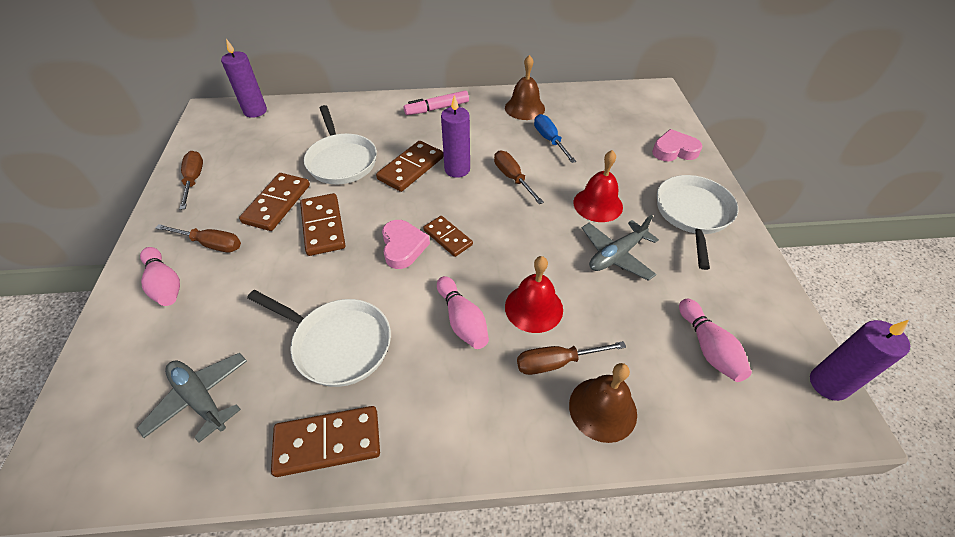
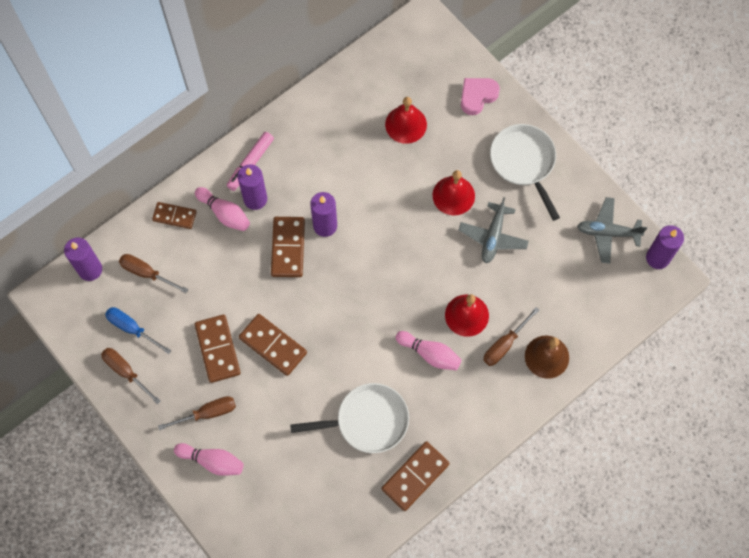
camera: 35 degrees left, 20 degrees up
grey plane [137,353,247,443] -> grey plane moved to [577,197,647,264]
white pan [304,105,377,184] -> none
pink heart [382,220,430,269] -> none
brown domino [423,216,473,257] -> brown domino moved to [152,202,197,229]
brown screwdriver [494,151,544,204] -> brown screwdriver moved to [119,254,188,293]
brown bell [505,55,545,120] -> none
blue screwdriver [534,114,576,163] -> blue screwdriver moved to [105,307,172,354]
pink bowling pin [679,299,752,382] -> pink bowling pin moved to [195,187,250,231]
none -> purple candle [238,164,267,210]
none -> red bell [385,97,427,144]

